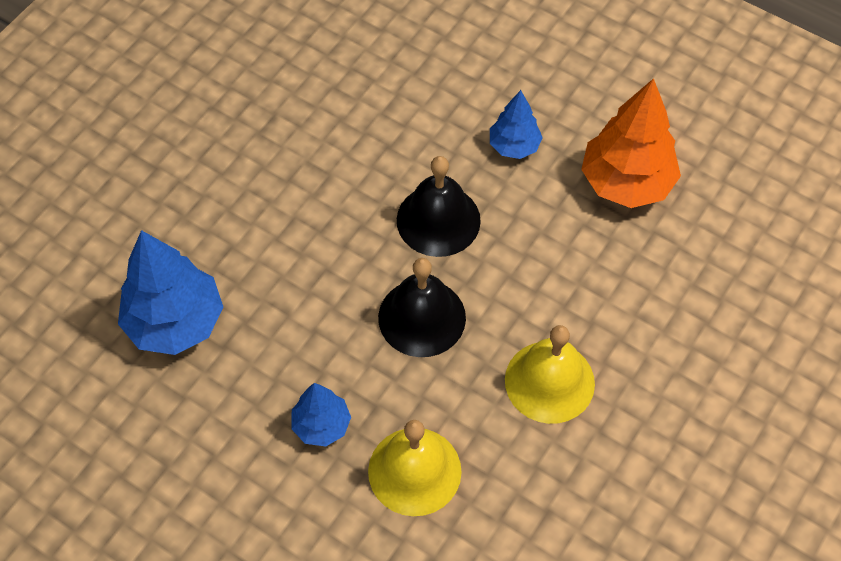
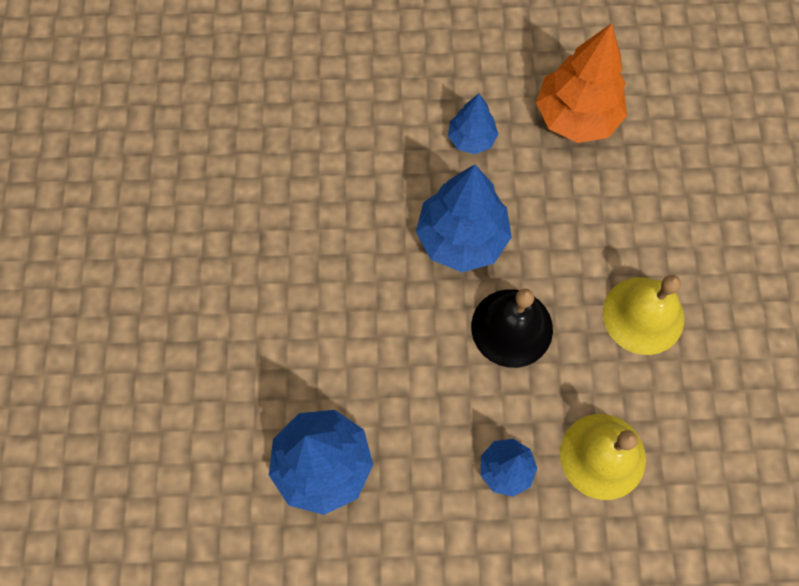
camera: 35 degrees left, 10 degrees up
black bell [397,156,481,257] -> blue tree [416,165,512,272]

